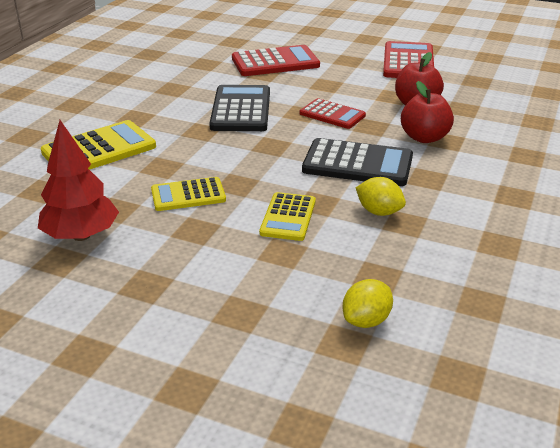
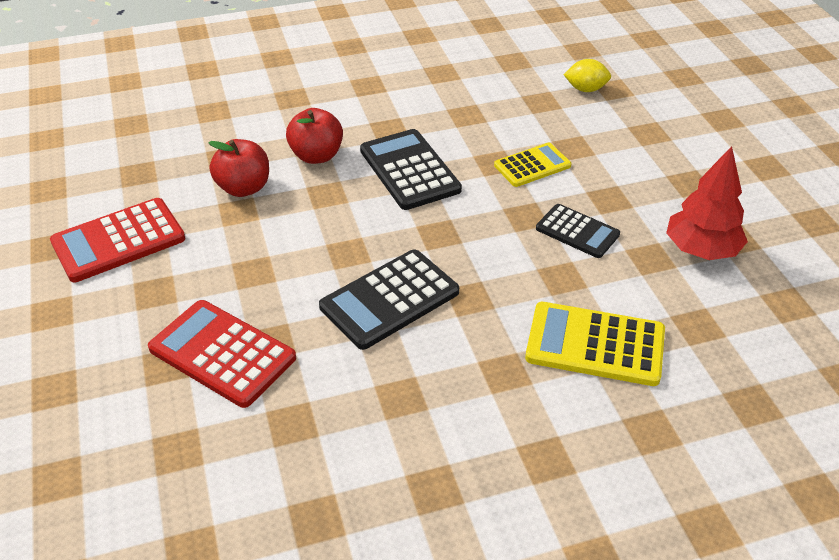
camera: 130 degrees left, 10 degrees up
yellow calculator [151,177,226,211] -> black calculator [536,204,620,258]
red calculator [300,98,366,129] -> none
yellow lemon [356,177,406,216] -> none

